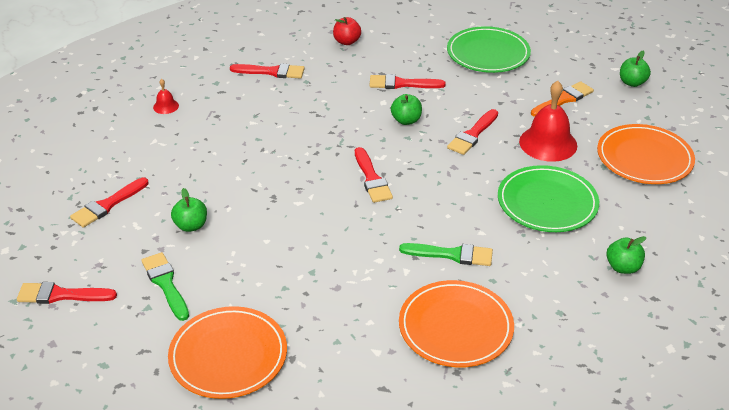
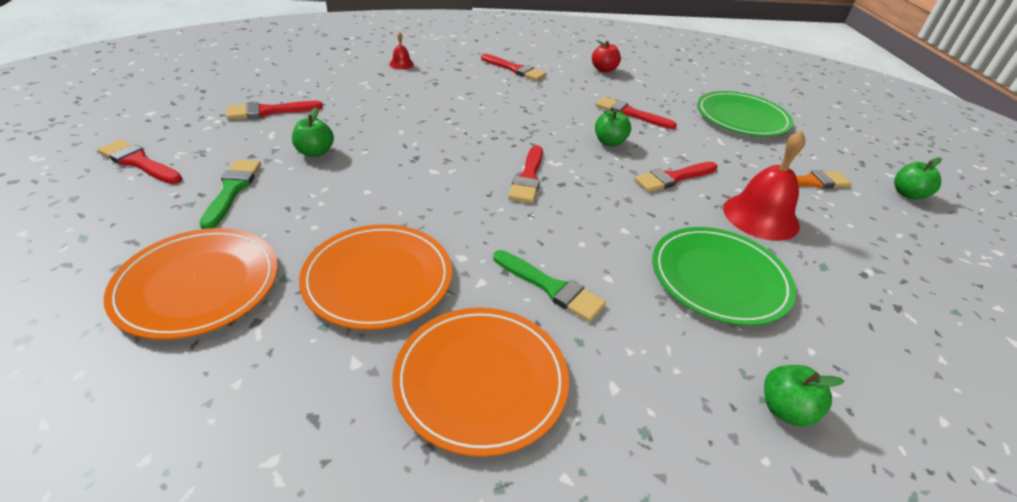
camera: 25 degrees right, 0 degrees up
orange plate [597,124,695,184] -> orange plate moved to [299,224,452,330]

